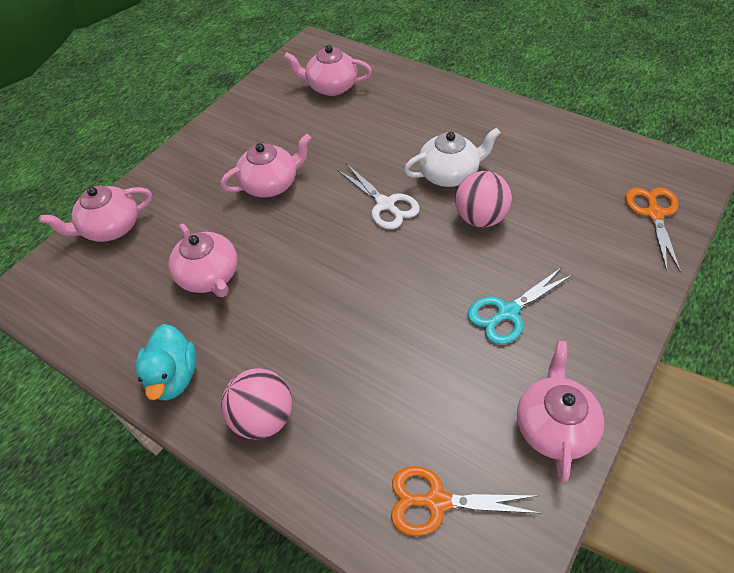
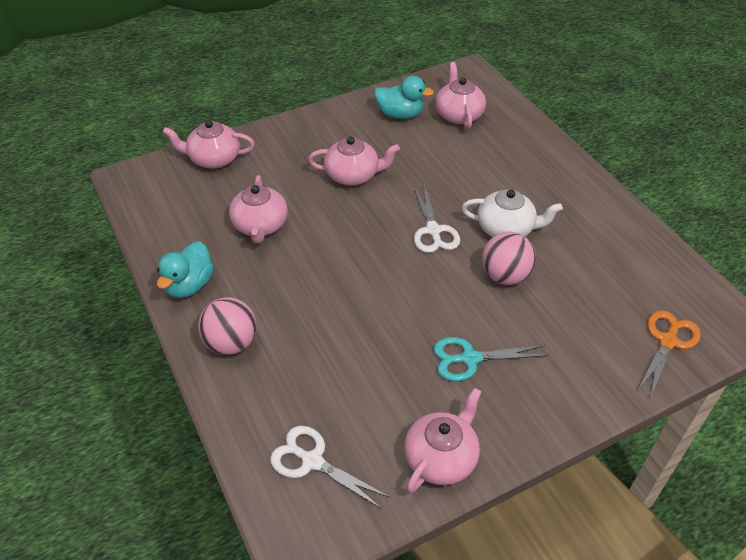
camera: 25 degrees right, 5 degrees down
pink teapot [284,45,372,96] -> pink teapot turned 45 degrees clockwise [435,62,486,129]
orange scissors [391,466,540,536] -> white scissors [270,426,390,509]
none -> turquoise duck [374,76,434,119]

